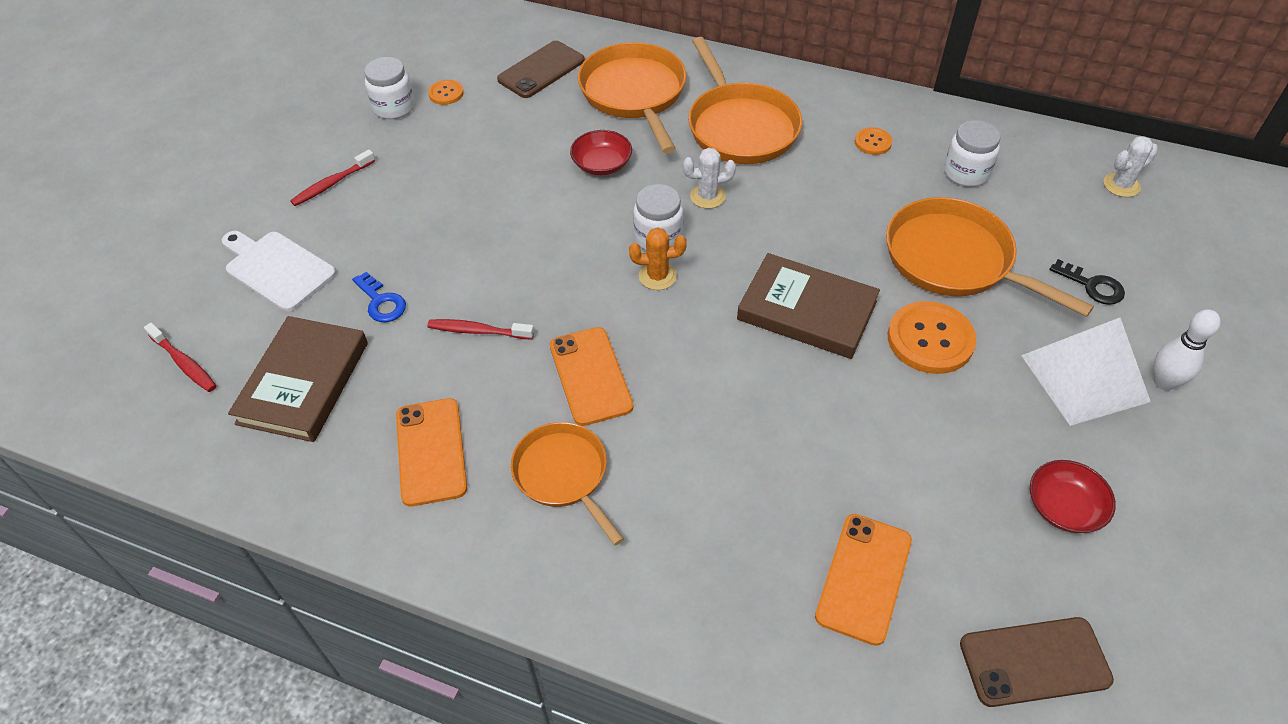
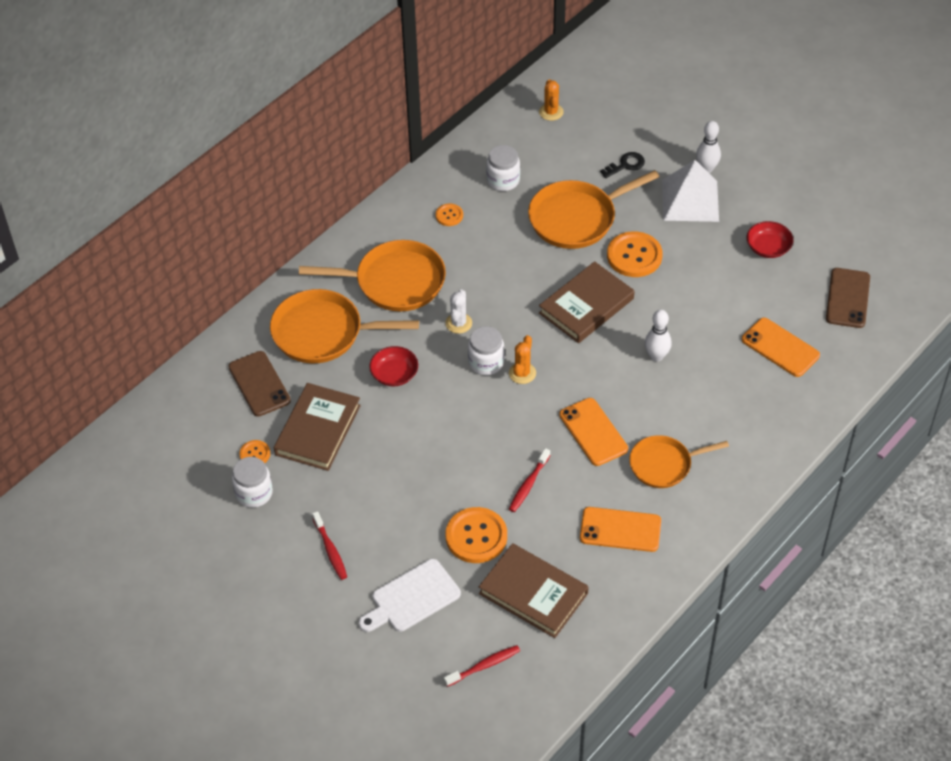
camera: 70 degrees left, 0 degrees up
blue key [352,271,406,322] -> orange button [446,507,507,563]
orange phone [550,327,634,426] -> orange phone turned 60 degrees clockwise [559,398,628,466]
white cactus [1104,136,1158,197] -> orange cactus [539,79,564,121]
none -> brown book [274,383,361,471]
none -> white bowling pin [645,310,672,362]

